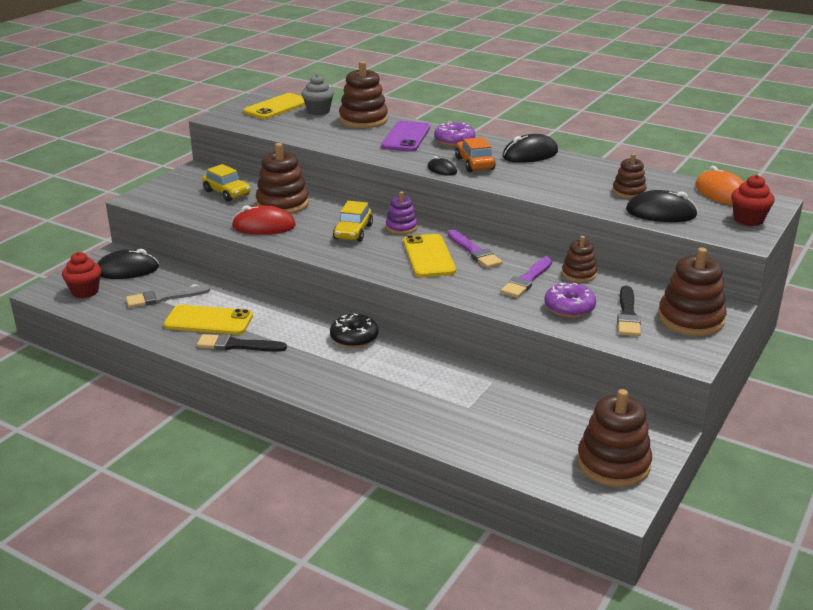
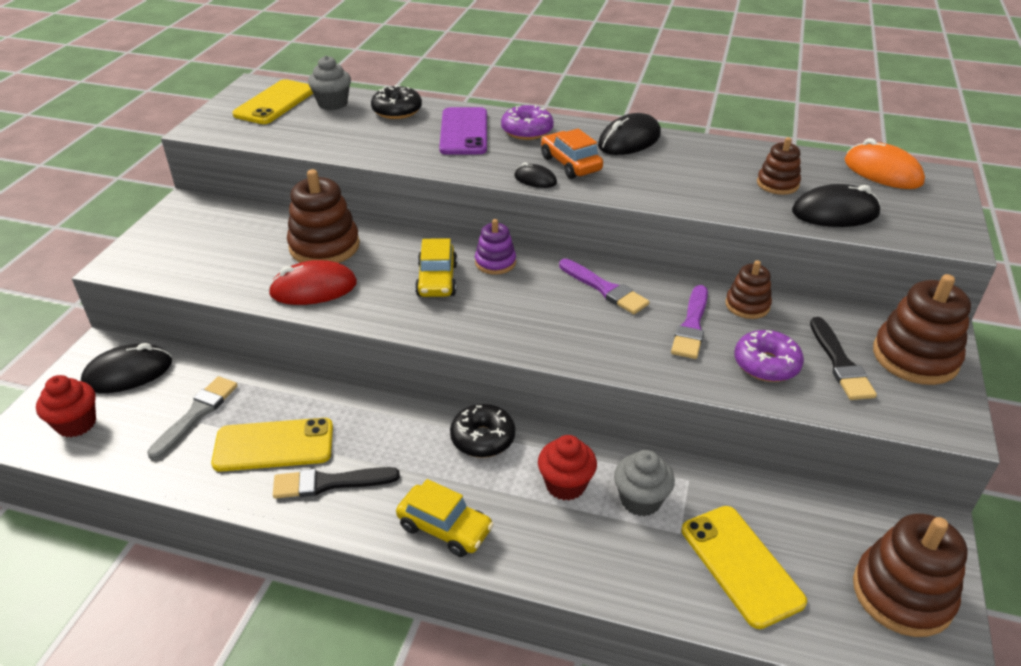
camera: 15 degrees left, 10 degrees up
grey brush [126,285,210,308] -> grey brush turned 150 degrees clockwise [147,376,238,460]
yellow car [202,164,250,202] -> yellow car moved to [396,479,494,557]
brown stacking toy [339,61,388,128] -> black donut [371,85,422,119]
yellow phone [403,234,456,277] -> yellow phone moved to [682,506,807,629]
red cupcake [731,175,775,226] -> red cupcake moved to [538,435,597,501]
none -> grey cupcake [614,450,675,517]

